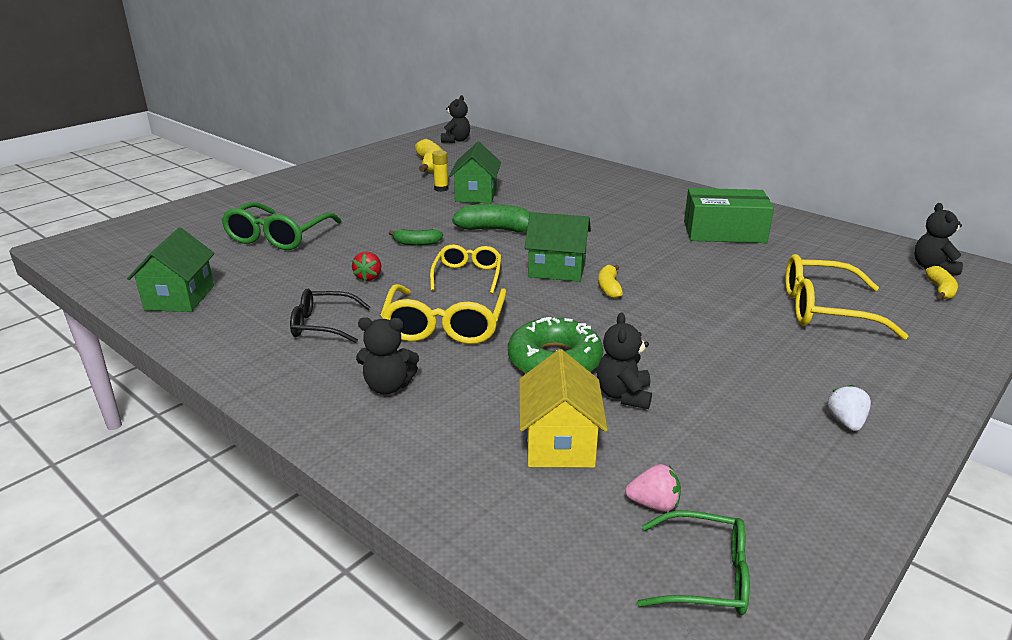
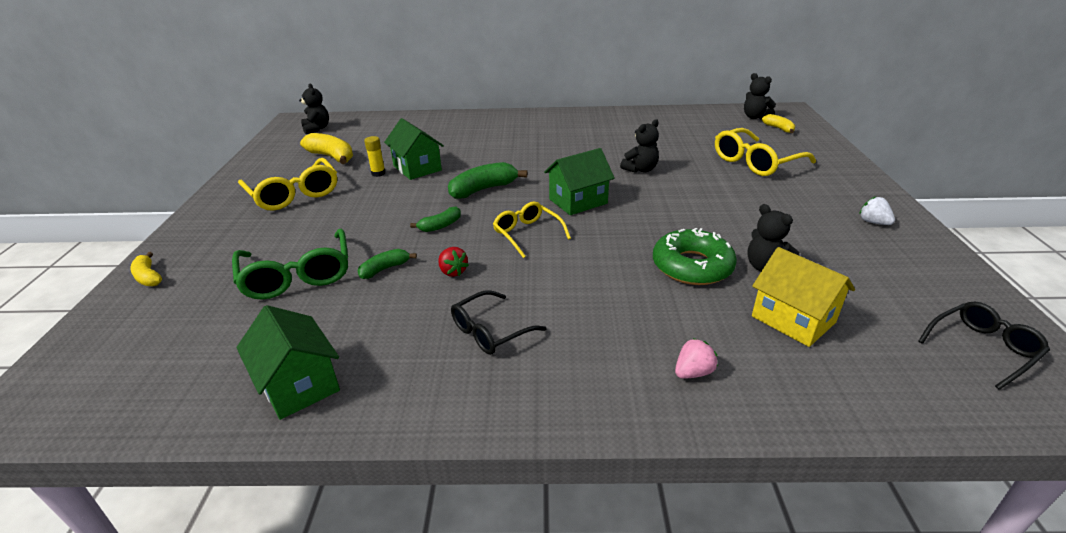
camera: 40 degrees left, 5 degrees up
black teddy bear [356,317,419,394] -> black teddy bear moved to [620,119,659,173]
yellow glasses [380,284,507,344] -> yellow glasses moved to [238,158,337,211]
yellow banana [598,265,623,298] -> yellow banana moved to [130,252,162,286]
pink strawberry [625,464,681,512] -> pink strawberry moved to [675,338,718,379]
green glasses [637,510,750,615] -> black glasses [919,302,1050,390]
green box [684,188,774,243] -> none
none -> green banana [358,249,417,279]

